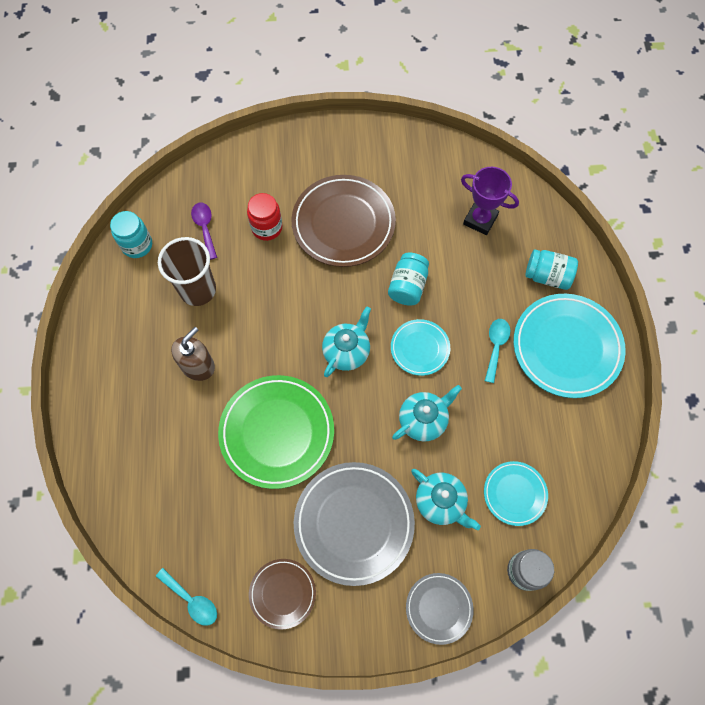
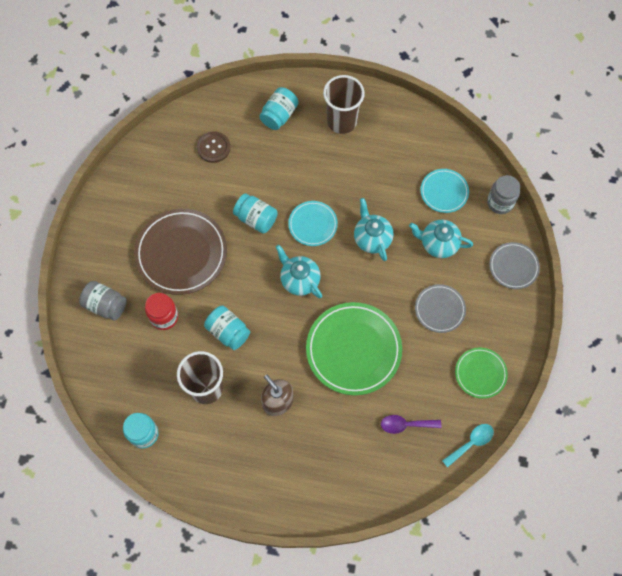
camera: 75 degrees left, 0 degrees up
purple spoon [191,202,217,260] -> purple spoon moved to [381,415,441,434]
brown plate [249,559,316,630] -> green plate [455,348,508,399]
grey plate [294,462,415,586] -> grey plate [415,284,466,333], size x0.54
turquoise teapot [411,469,481,530] -> turquoise teapot turned 135 degrees counterclockwise [409,220,473,258]
purple trophy [461,167,519,235] -> brown button [197,132,231,163]
turquoise spoon [485,319,510,383] -> none
turquoise plate [513,294,626,398] -> brown cup [323,75,365,134]
none -> grey jar [79,281,127,321]
none -> turquoise jar [204,306,250,350]

